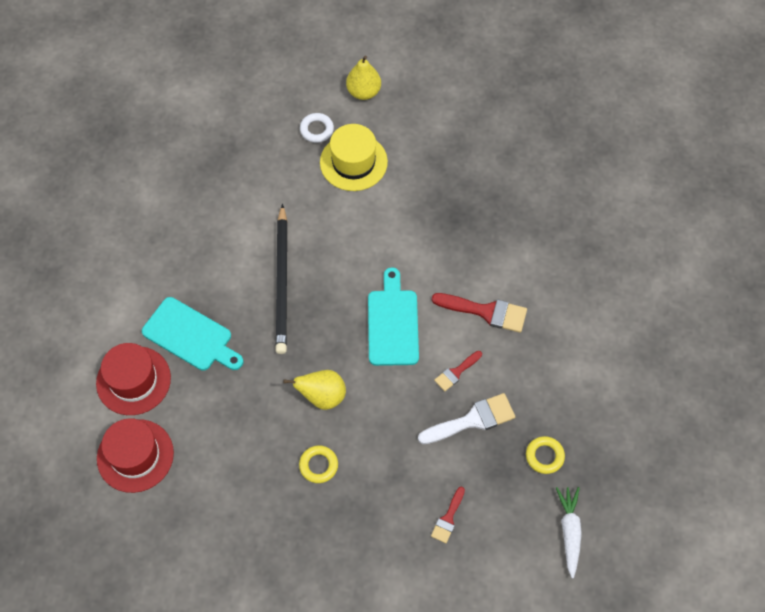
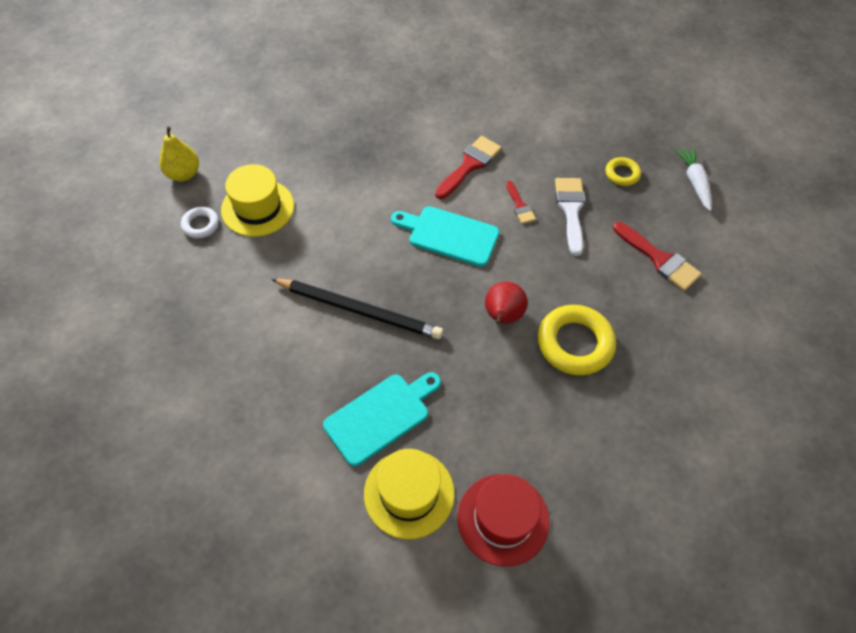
camera: 70 degrees left, 5 degrees down
red hat [96,343,171,415] -> yellow hat [364,449,455,539]
yellow pear [283,370,346,410] -> red pear [485,281,528,324]
yellow ring [299,445,338,483] -> yellow ring [538,305,616,375], size x1.89
red brush [431,487,465,543] -> red brush [613,222,702,291], size x1.72
white carrot [556,487,582,578] -> white carrot turned 60 degrees clockwise [675,147,712,211]

